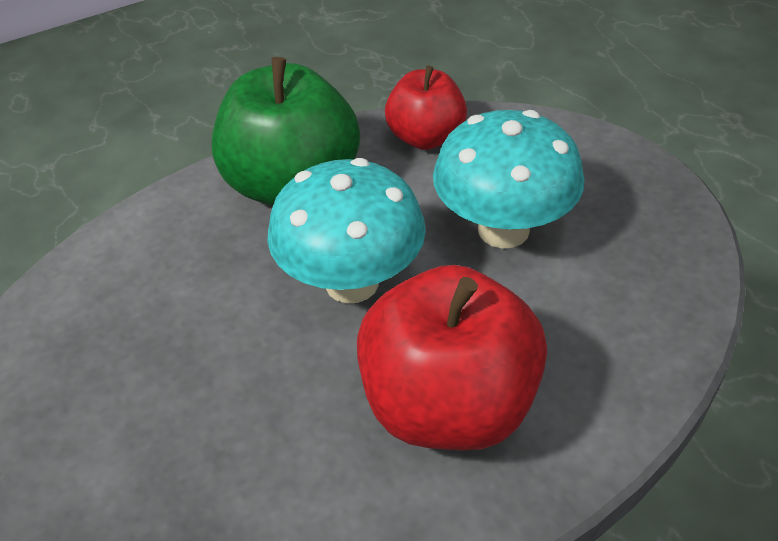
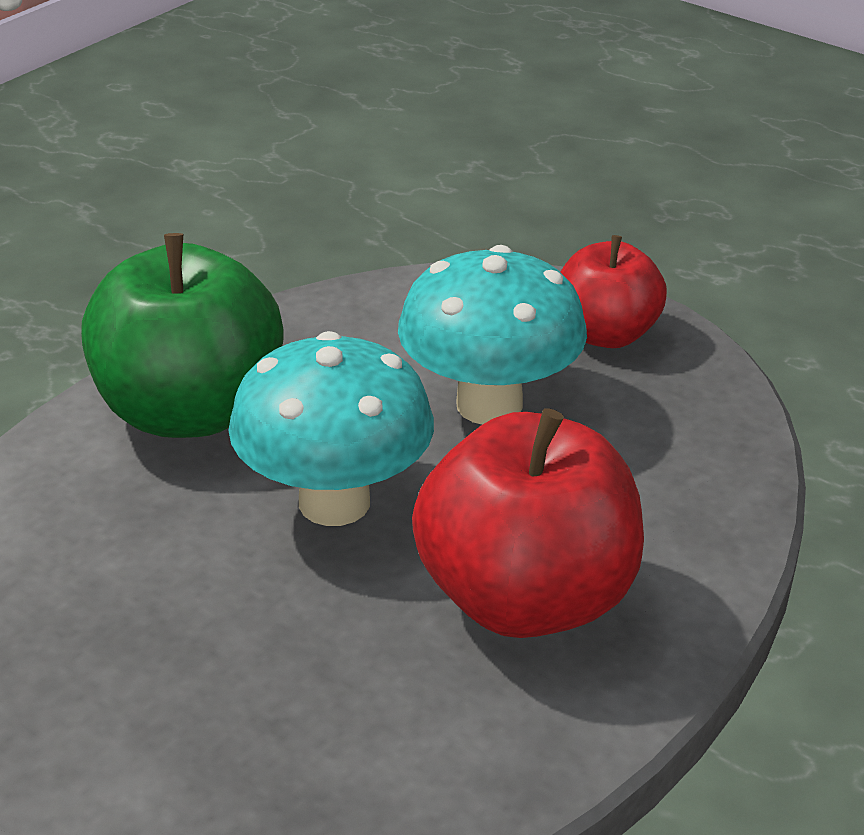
camera: 25 degrees left, 10 degrees down
red apple [385,65,467,150] -> red apple moved to [561,235,667,348]

